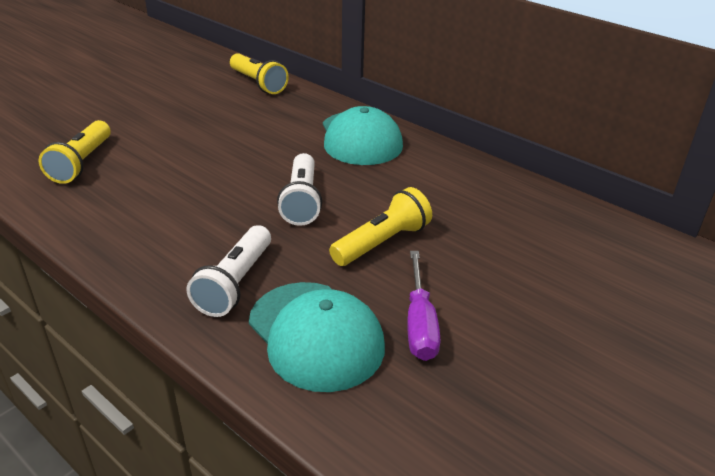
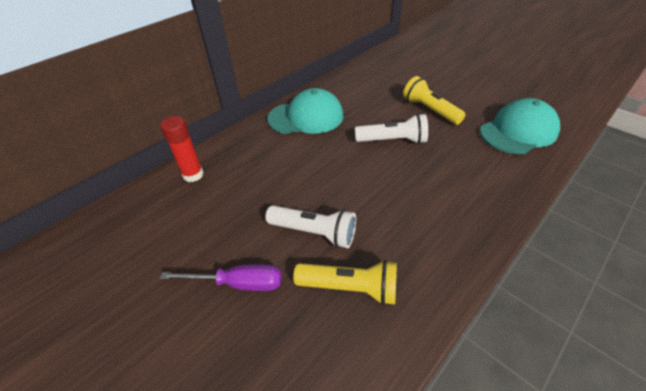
camera: 85 degrees left, 10 degrees up
white flashlight [187,225,271,317] -> white flashlight moved to [265,205,356,248]
yellow flashlight [230,53,289,94] -> red glue stick [160,116,204,182]
purple screwdriver [407,251,441,361] -> purple screwdriver moved to [160,264,282,291]

